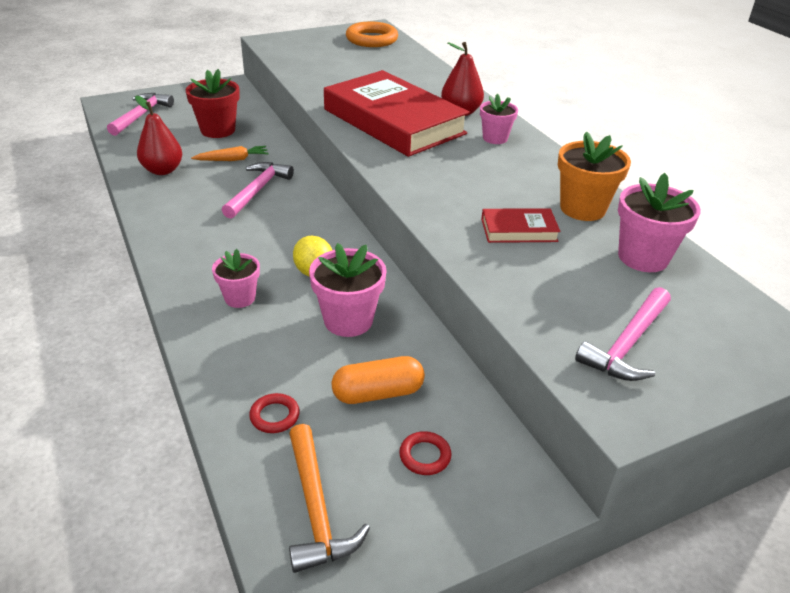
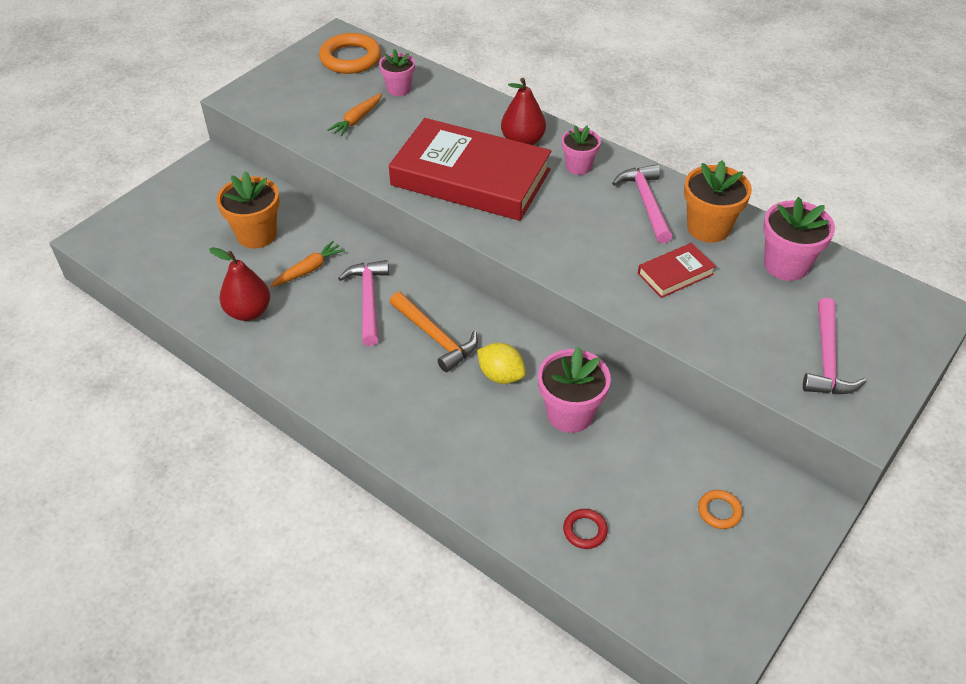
camera: 25 degrees left, 10 degrees up
pink hammer [107,93,174,136] -> pink hammer moved to [612,164,672,243]
red flower pot [186,69,240,138] -> orange flower pot [217,171,280,248]
pink flower pot [212,249,260,308] -> pink flower pot moved to [379,49,415,96]
orange hammer [289,424,370,573] -> orange hammer moved to [390,292,478,372]
orange capsule [332,356,425,404] -> none
red ring [399,431,451,475] -> orange ring [698,490,743,529]
none -> orange carrot [327,93,382,137]

